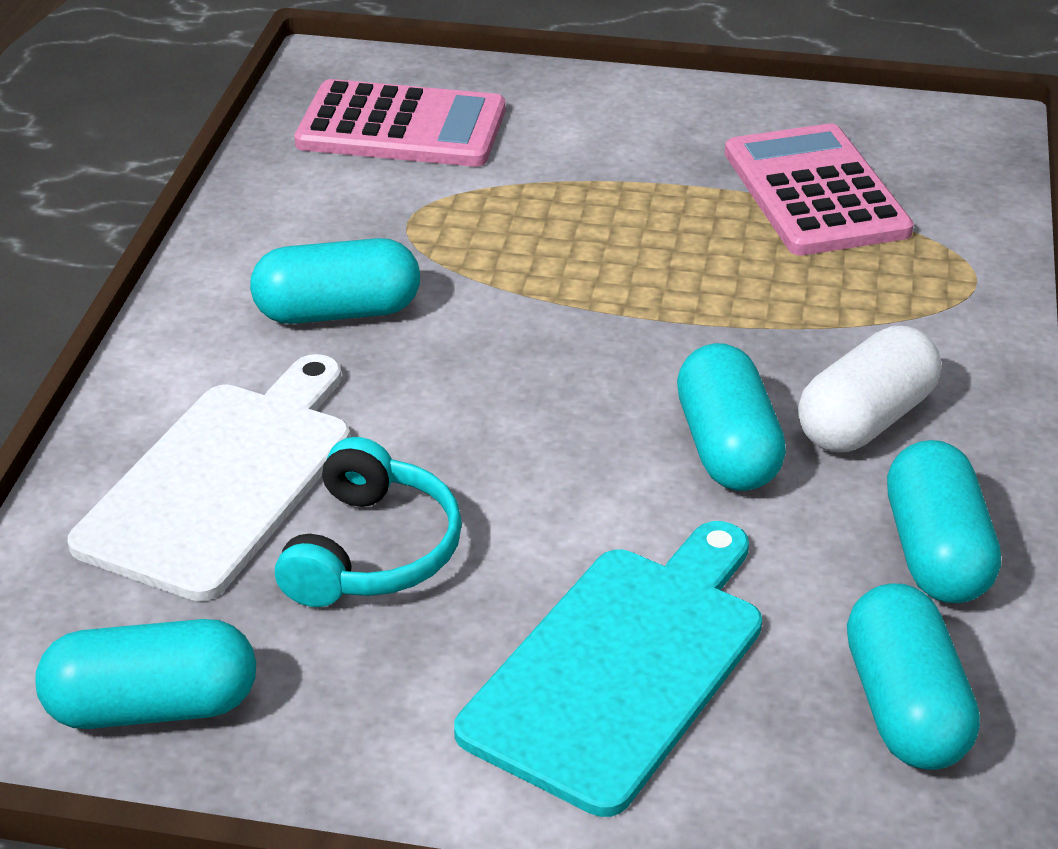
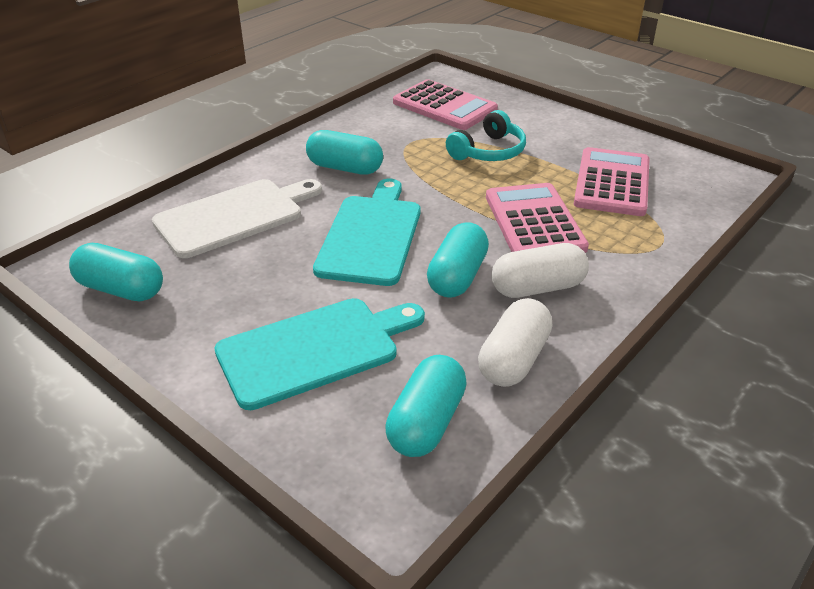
camera: 30 degrees right, 0 degrees up
turquoise headphones [275,437,462,607] -> turquoise headphones moved to [446,110,526,161]
turquoise capsule [887,440,1001,603] -> white capsule [478,298,552,387]
none -> turquoise cutting board [313,179,421,286]
none -> pink calculator [486,183,589,253]

